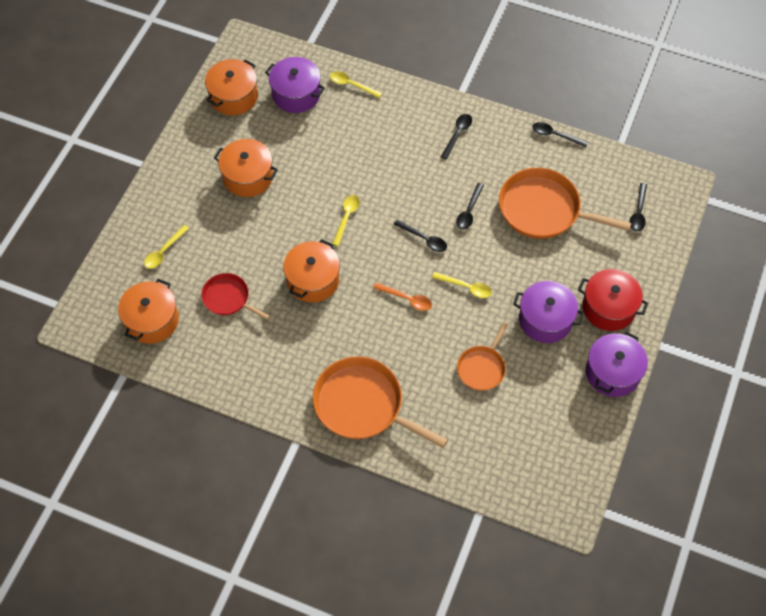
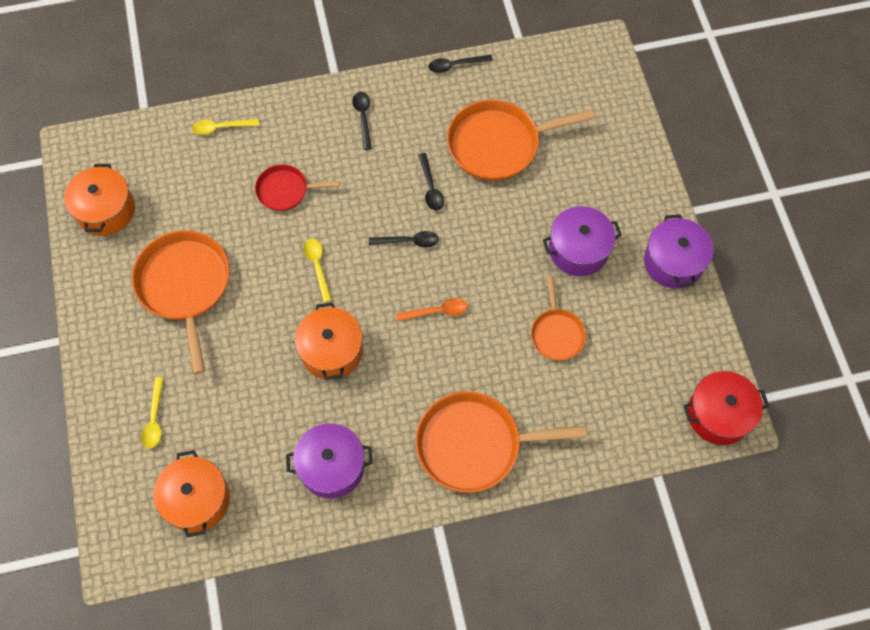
camera: 35 degrees left, 5 degrees up
red pan [201,273,270,320] -> red pan moved to [255,165,340,211]
orange pot [214,139,278,197] -> orange pan [132,230,230,374]
purple pot [265,57,325,113] -> purple pot moved to [286,424,373,498]
yellow spoon [432,272,492,298] -> none
red pot [578,269,648,331] -> red pot moved to [683,371,769,445]
black spoon [629,183,647,231] -> none

